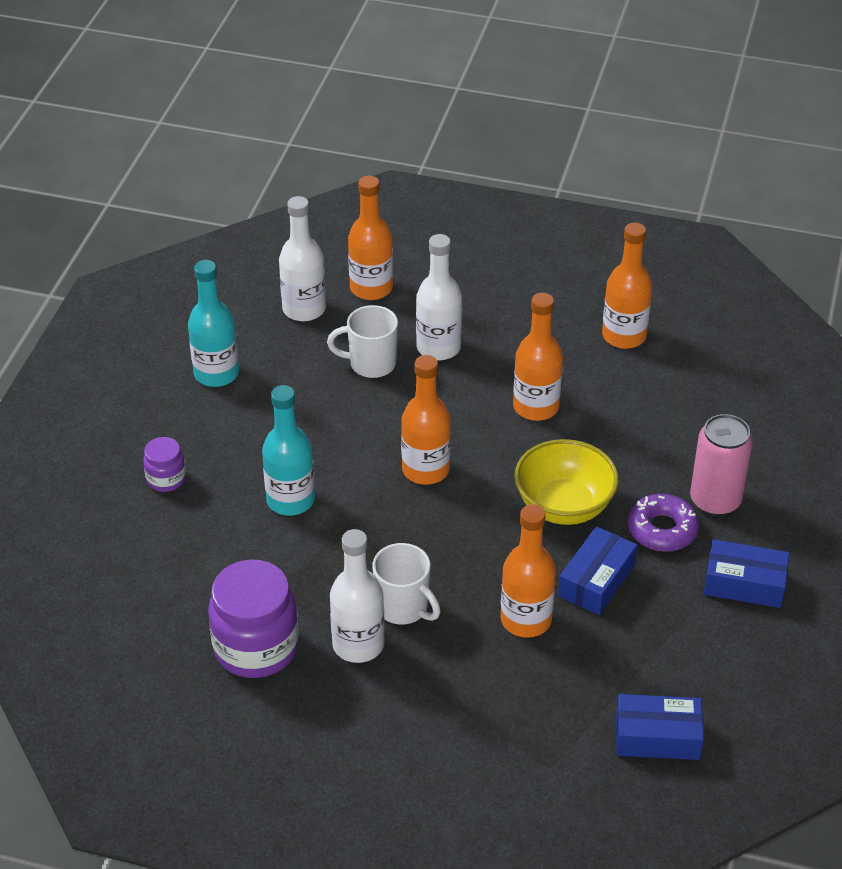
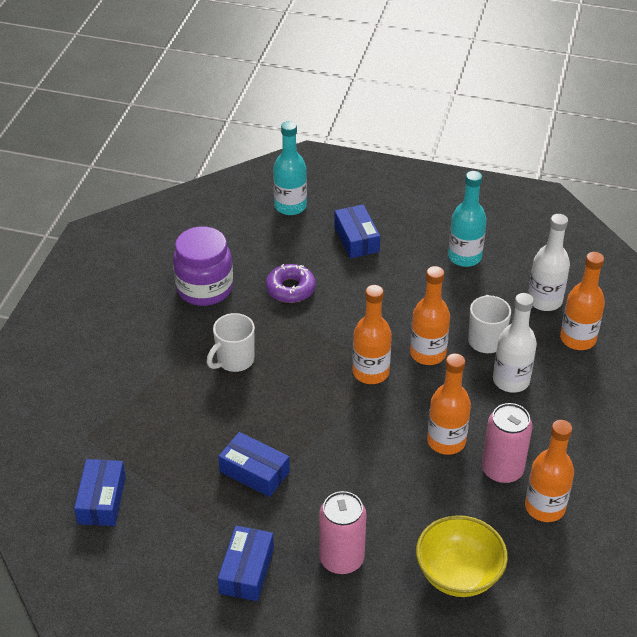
camera: 90 degrees right, 0 degrees up
purple jar [143,437,186,492] -> blue box [334,205,380,258]
turquoise bottle [262,385,315,516] -> turquoise bottle moved to [273,121,307,215]
white bottle [330,529,385,663] -> none
orange bottle [501,504,556,638] -> orange bottle moved to [410,266,450,365]
yellow bowl [514,439,619,525] -> yellow bowl moved to [416,515,508,597]
purple donut [628,494,699,552] -> purple donut moved to [266,264,316,303]
none -> pink can [482,403,533,483]

